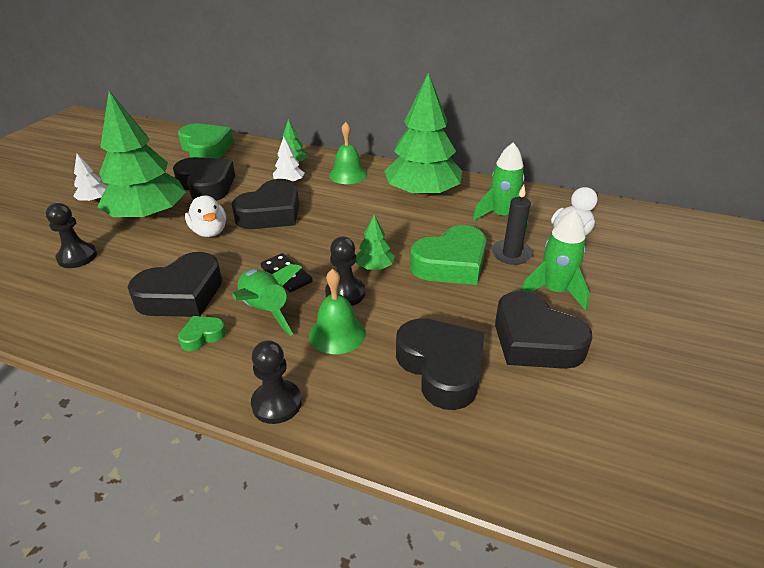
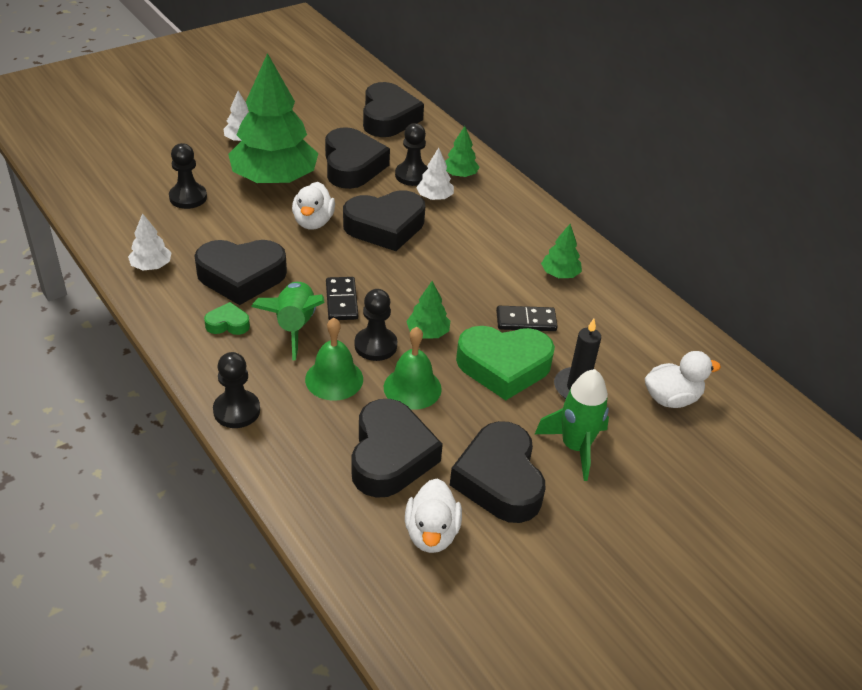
camera: 30 degrees right, 5 degrees up
green heart [178,124,234,159] -> black heart [363,82,424,137]
green bell [329,122,367,184] -> green bell moved to [384,327,442,410]
green tree [384,72,462,198] -> green tree [541,224,582,278], size x0.43
green rocket [472,143,528,229] -> none
none -> white tree [128,213,172,270]
none -> black pawn [395,123,428,186]
none -> white duck [405,479,462,553]
none -> black domino [496,306,558,331]

